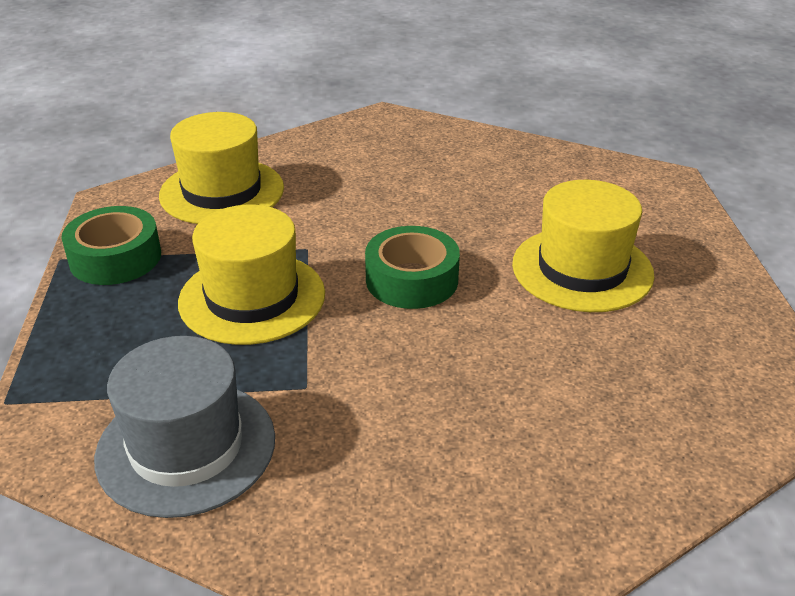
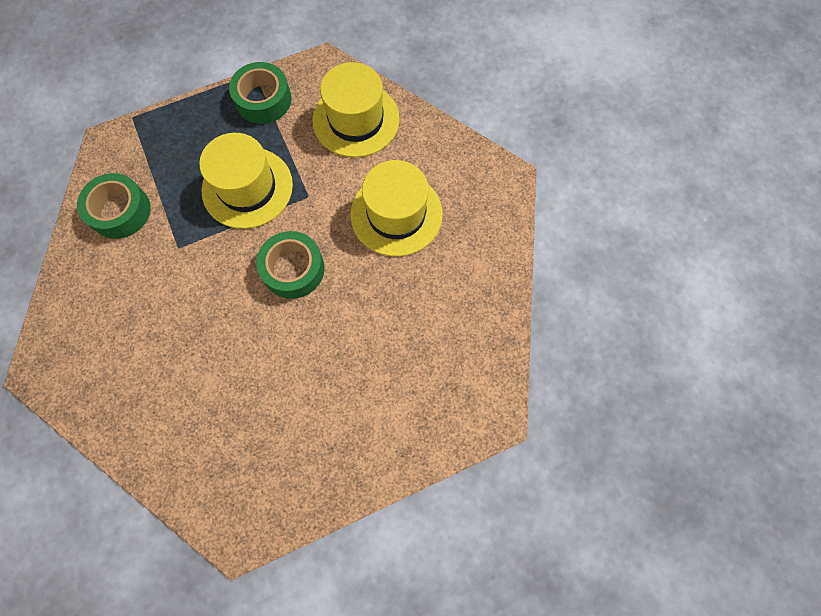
camera: 70 degrees right, 35 degrees up
grey hat [94,336,275,518] -> green tape [77,173,151,239]
yellow hat [512,180,654,312] -> yellow hat moved to [350,160,443,256]

